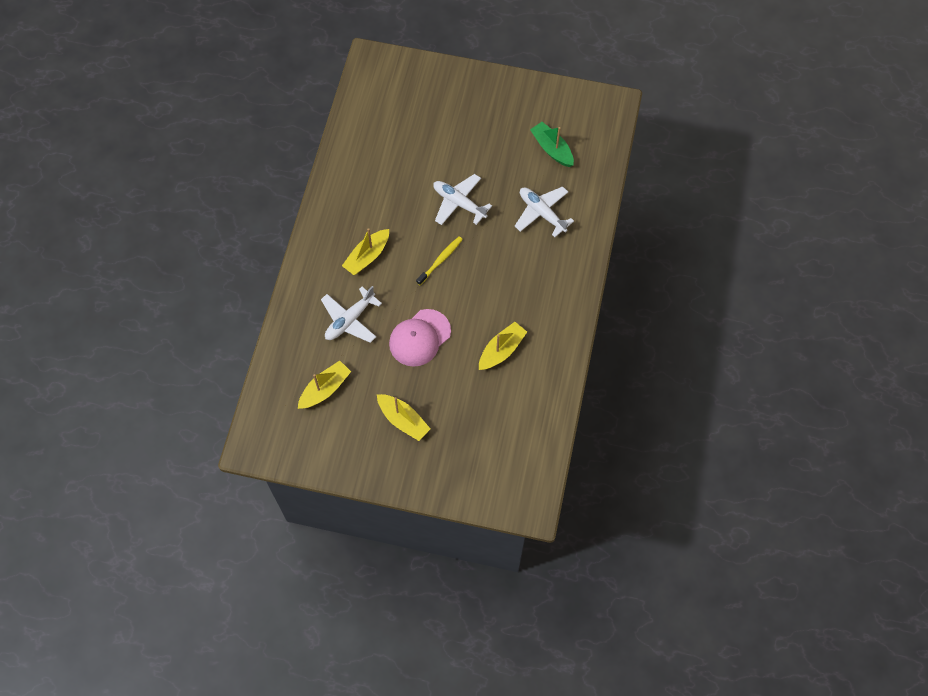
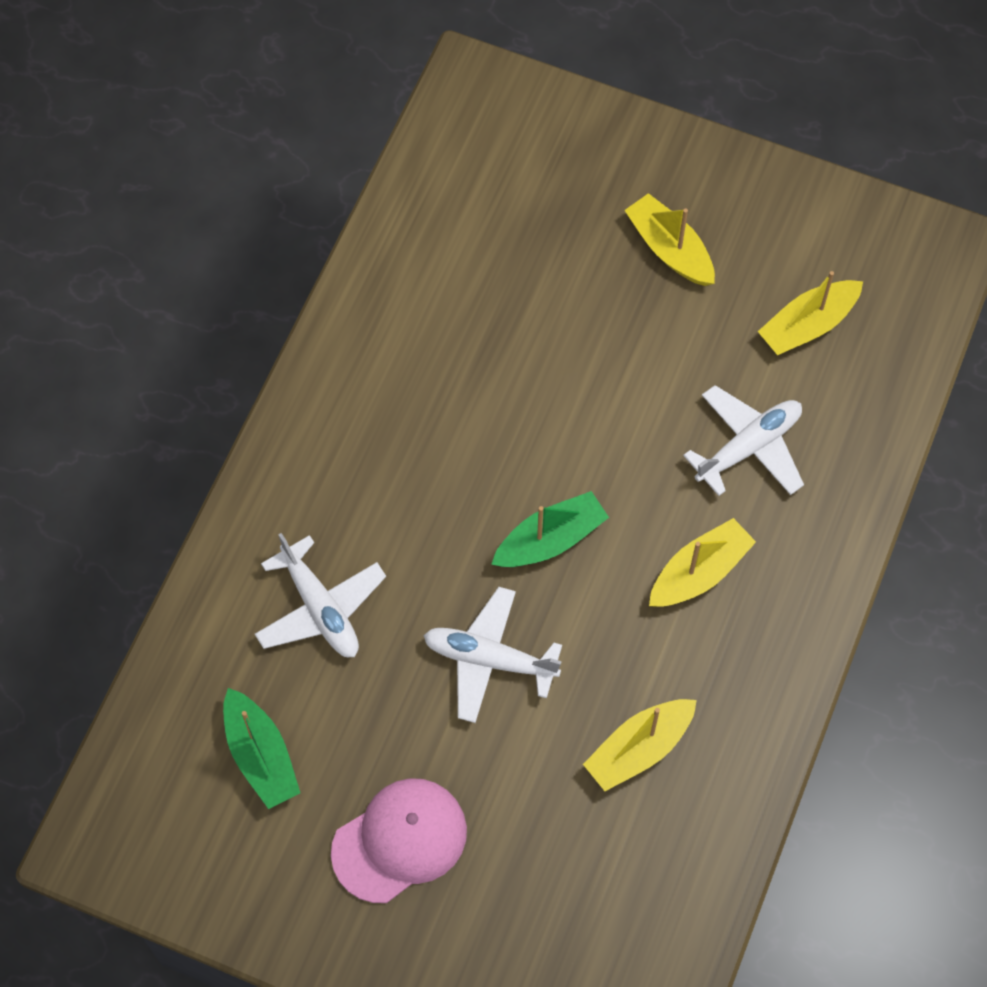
camera: 170 degrees left, 0 degrees up
pink cap [389,309,451,367] -> pink cap moved to [331,778,467,903]
yellow toothbrush [416,236,463,285] -> green boat [491,491,609,567]
white plane [433,174,492,225] -> white plane turned 150 degrees clockwise [423,587,562,723]
yellow boat [479,322,527,370] -> yellow boat moved to [583,699,697,791]

